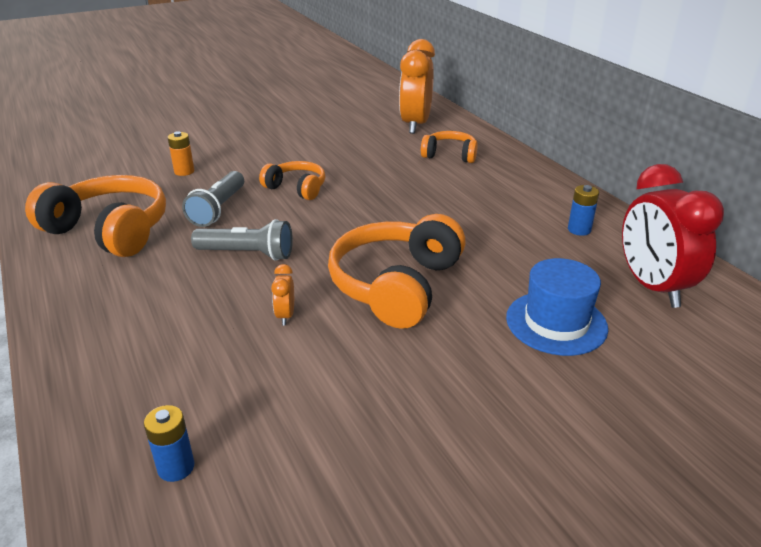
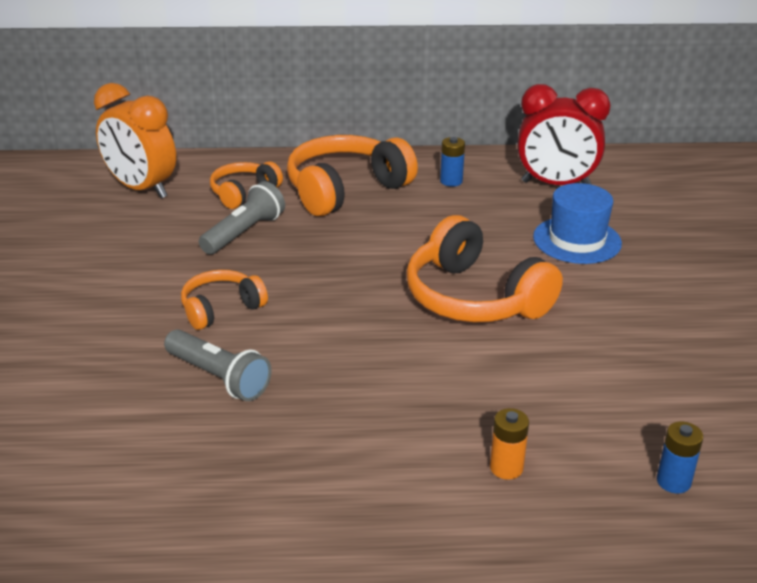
camera: 65 degrees left, 0 degrees up
orange headphones [25,175,166,257] -> orange headphones moved to [287,135,418,216]
orange battery [167,131,194,176] -> orange battery moved to [490,408,529,480]
grey flashlight [191,219,293,261] -> grey flashlight moved to [199,181,285,254]
orange clock [271,264,294,325] -> none

